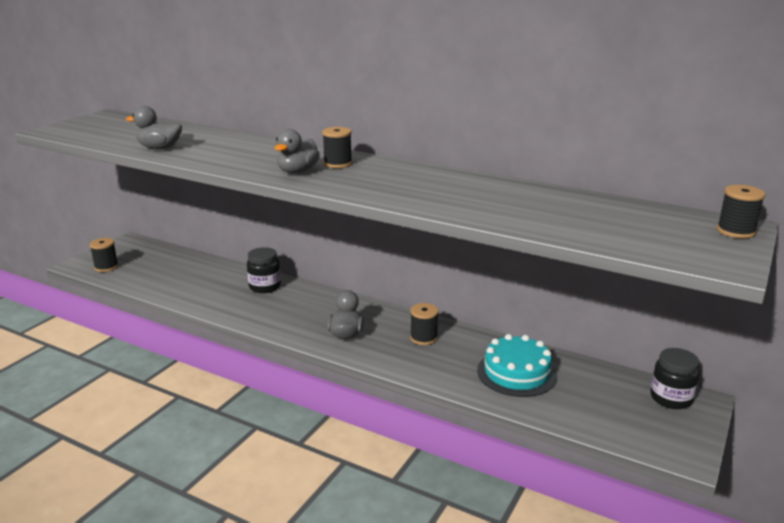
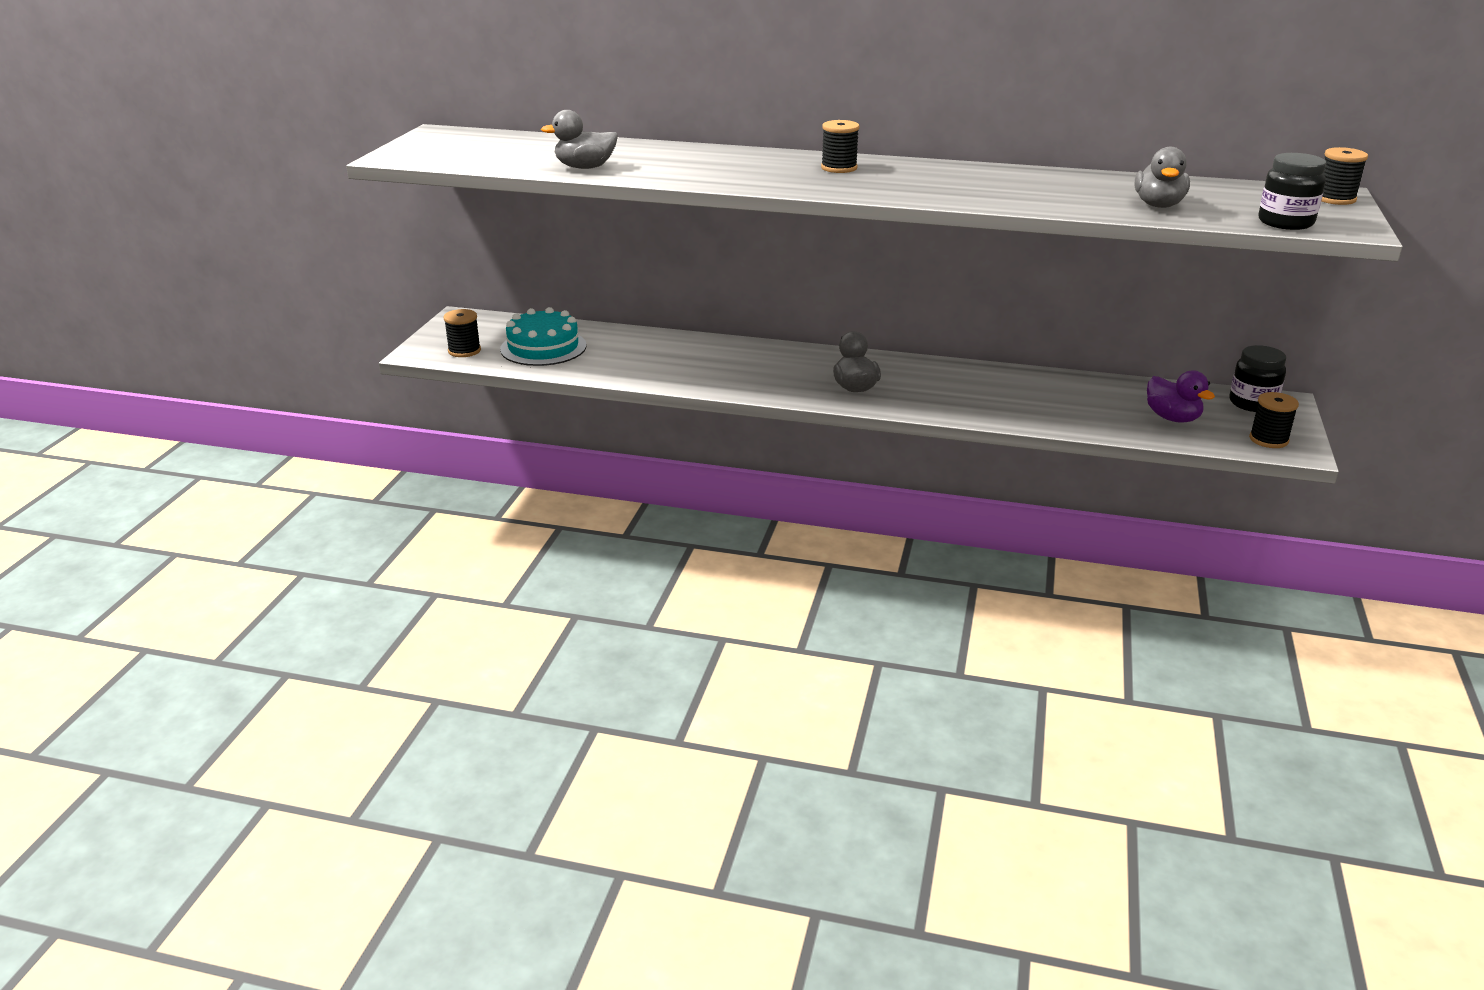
camera: 15 degrees left, 5 degrees up
black jar [247,247,281,293] -> black jar moved to [1259,153,1326,230]
grey duck [275,129,320,174] -> grey duck moved to [1135,147,1190,208]
black spool [410,303,439,345] -> black spool moved to [1249,392,1299,448]
turquoise cake [477,334,557,397] -> turquoise cake moved to [500,307,586,366]
none -> purple duck [1147,370,1215,423]

